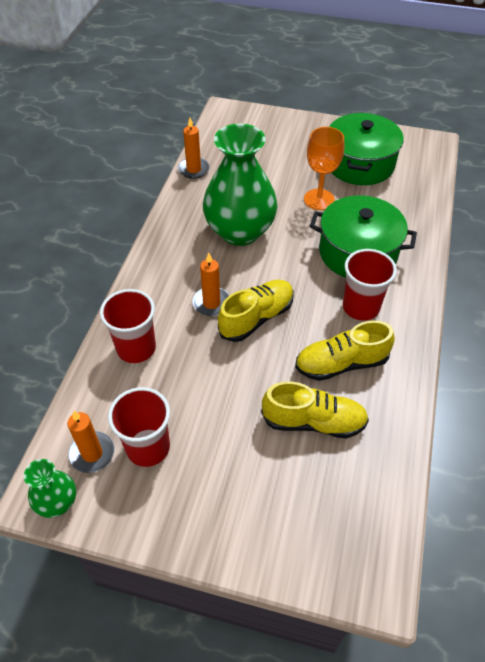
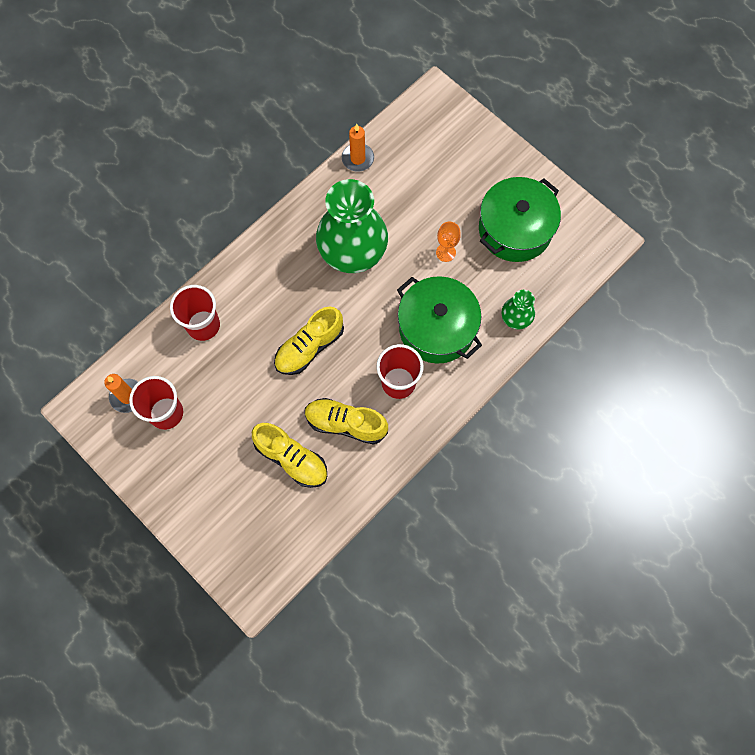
camera: 30 degrees right, 20 degrees up
green vase [24,459,76,518] -> green vase moved to [502,290,535,329]
orange candle [193,253,230,316] -> none
yellow shoe [218,280,294,342] -> yellow shoe turned 150 degrees clockwise [274,307,344,375]
orange goblet [304,127,344,210] -> orange goblet [436,222,461,262], size x0.64

